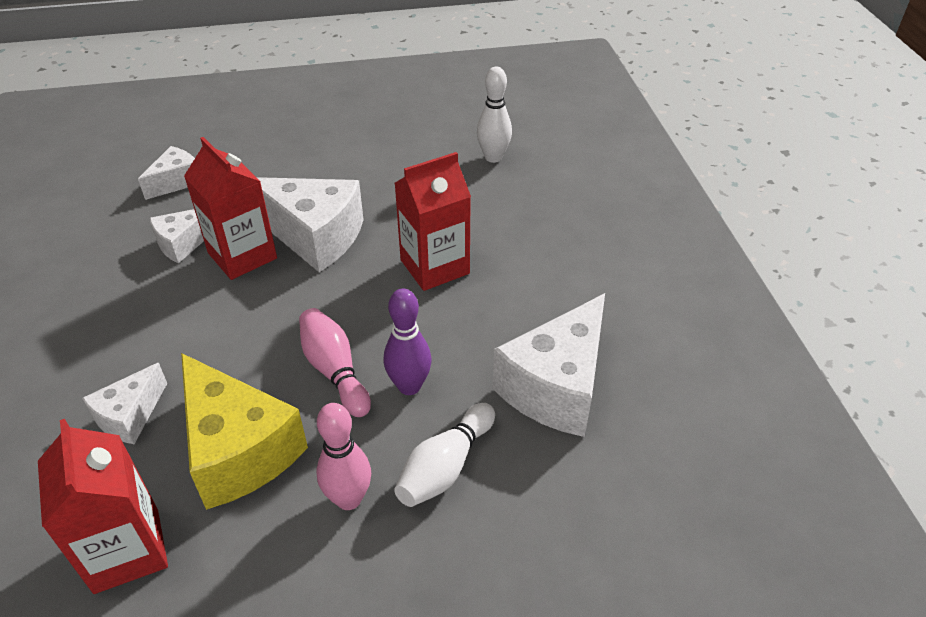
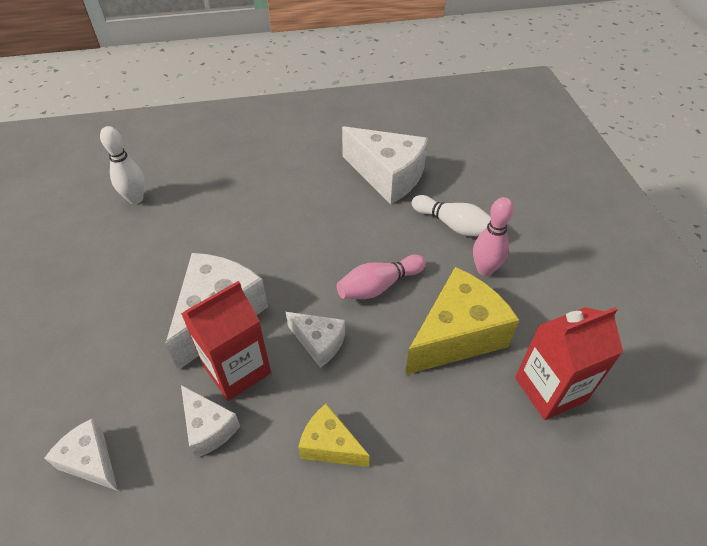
camera: 90 degrees left, 5 degrees up
white cheese [82,363,167,444] -> white cheese moved to [286,312,345,368]
purple bowling pin [384,289,431,395] -> none
red carton [395,152,471,291] -> none
none -> yellow cheese [298,404,370,467]

